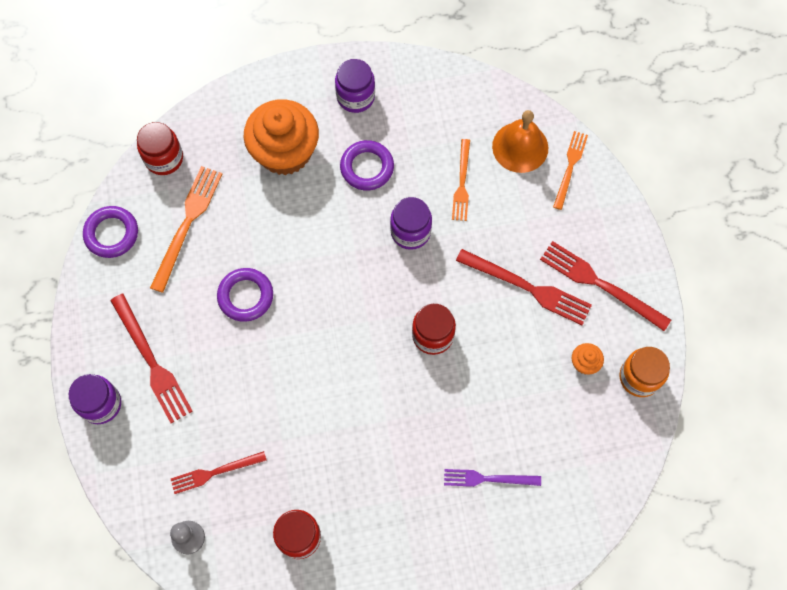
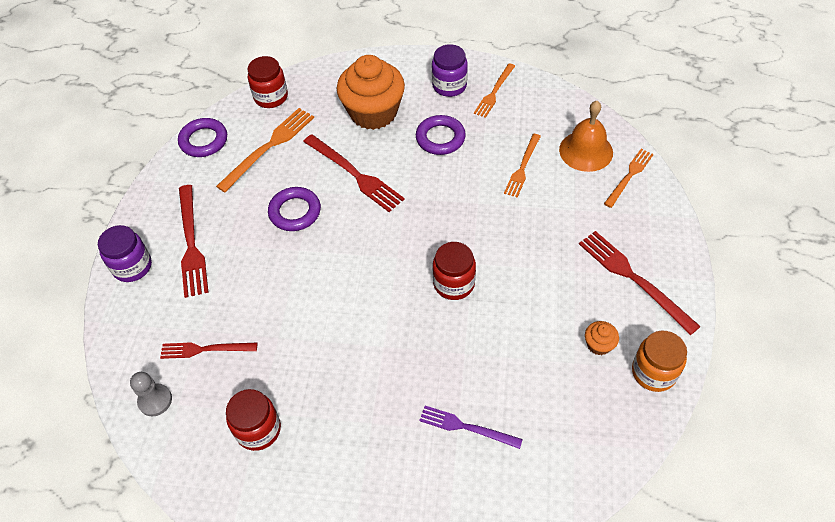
camera: 20 degrees right, 15 degrees down
purple jar [390,197,432,250] -> none
red fork [456,249,592,325] -> red fork moved to [303,134,404,212]
none -> orange fork [474,63,515,118]

